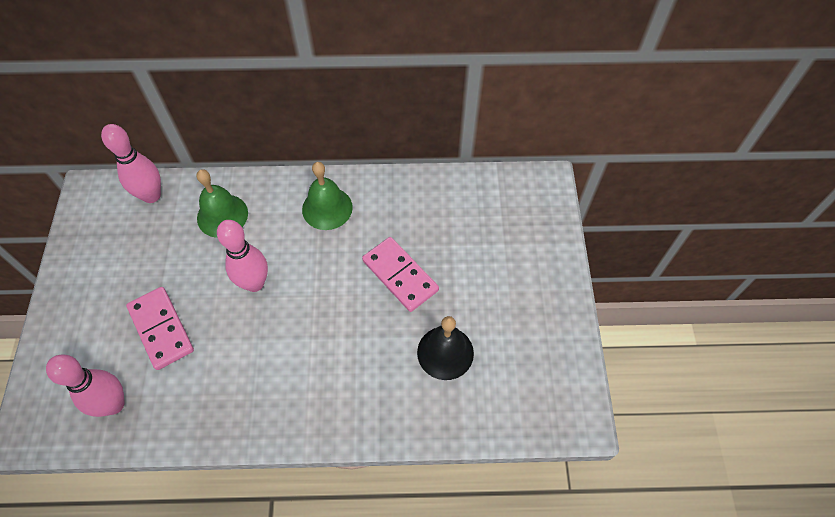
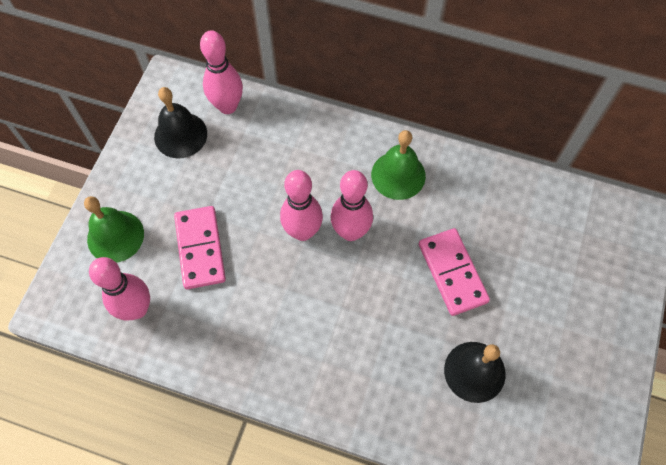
camera: 20 degrees right, 5 degrees up
green bell [196,169,248,238] -> green bell moved to [84,196,144,263]
none -> black bell [154,87,207,158]
none -> pink bowling pin [331,170,373,241]

